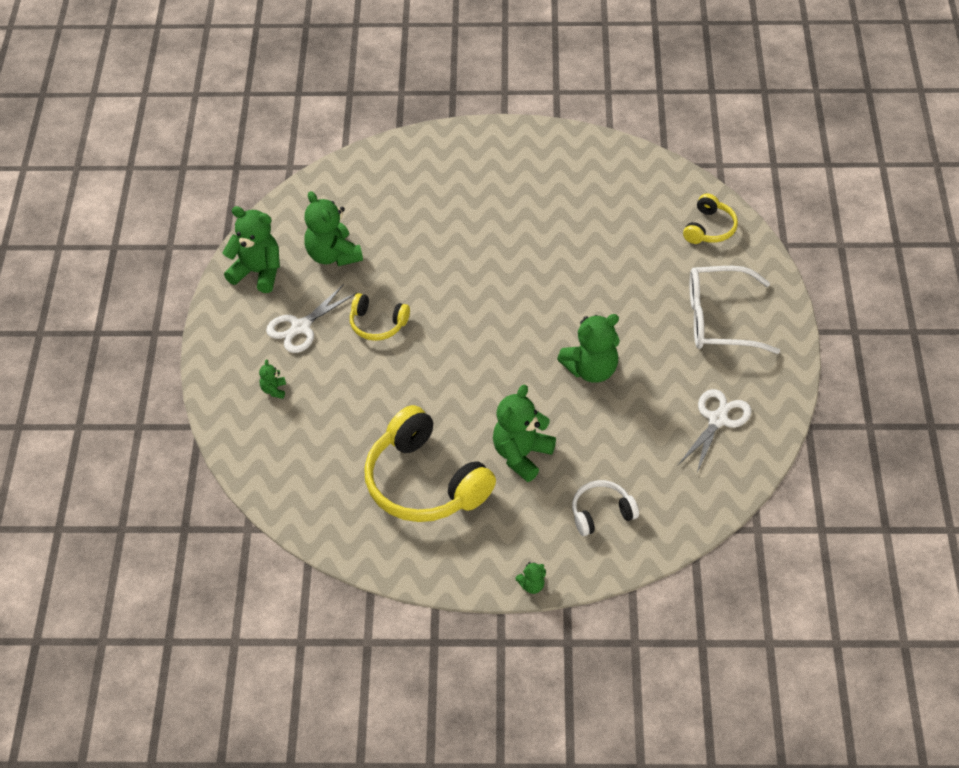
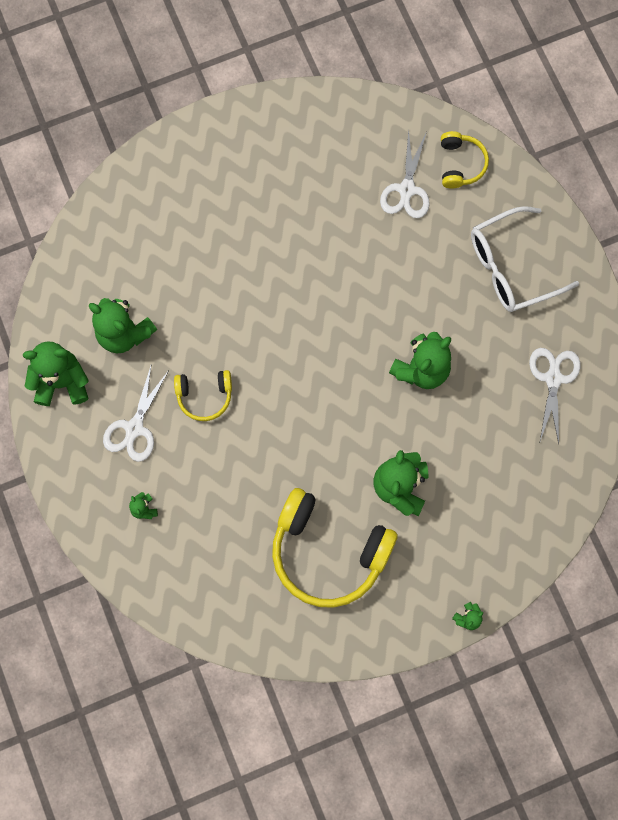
camera: 25 degrees left, 25 degrees up
white headphones [572,480,639,536] -> none
none -> white scissors [380,129,430,218]

